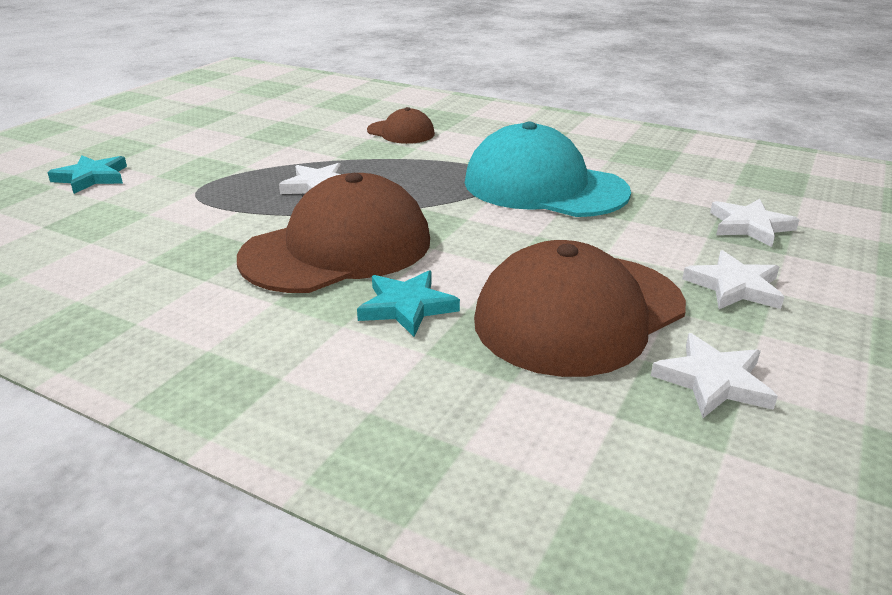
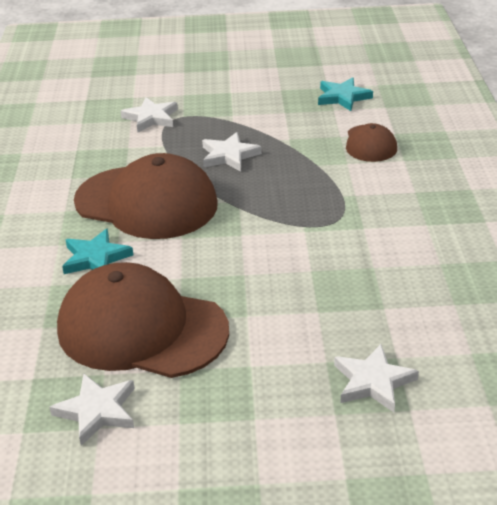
camera: 60 degrees right, 5 degrees up
turquoise star [47,156,127,194] -> turquoise star moved to [318,77,373,111]
turquoise cap [465,122,631,217] -> none
white star [682,250,784,309] -> white star moved to [121,97,178,132]

